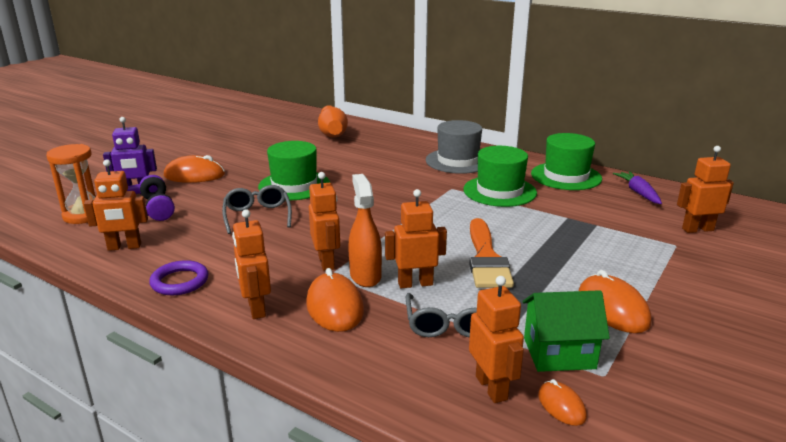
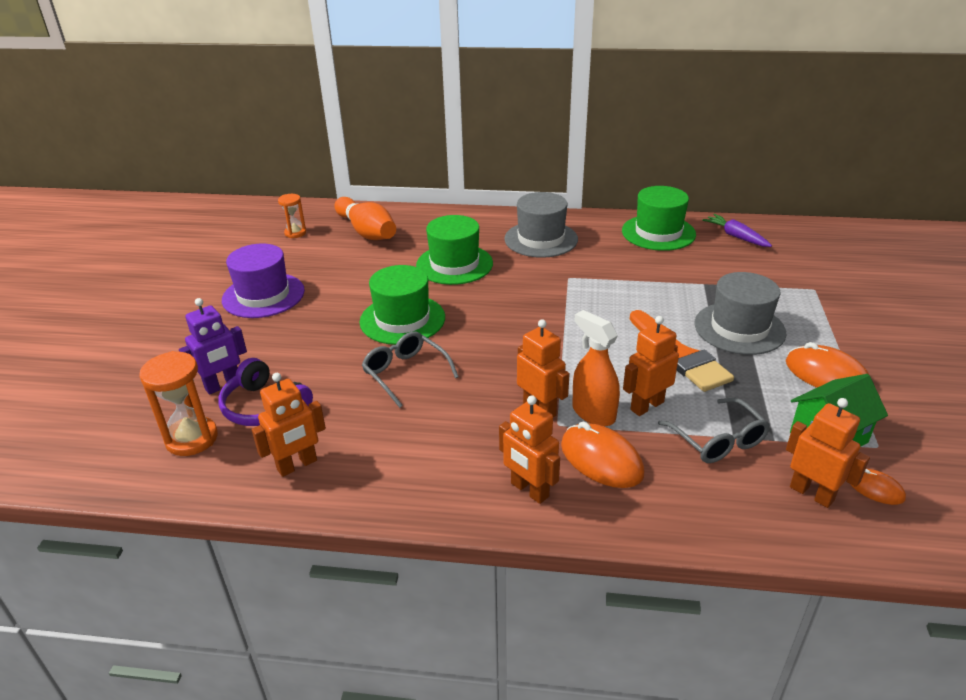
camera: 25 degrees left, 10 degrees up
purple ring [149,260,209,295] -> none
orange mouse [164,155,225,183] -> none
green hat [464,146,537,207] -> green hat moved to [416,215,493,285]
orange robot [677,146,734,233] -> none
none -> purple hat [222,243,305,318]
none -> orange hourglass [278,194,306,238]
none -> grey hat [694,272,786,355]

